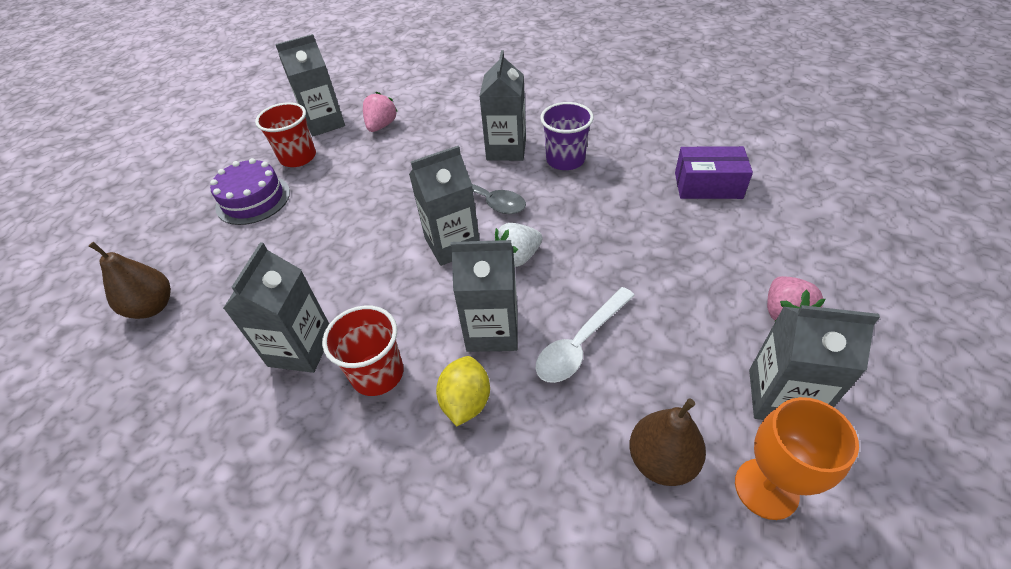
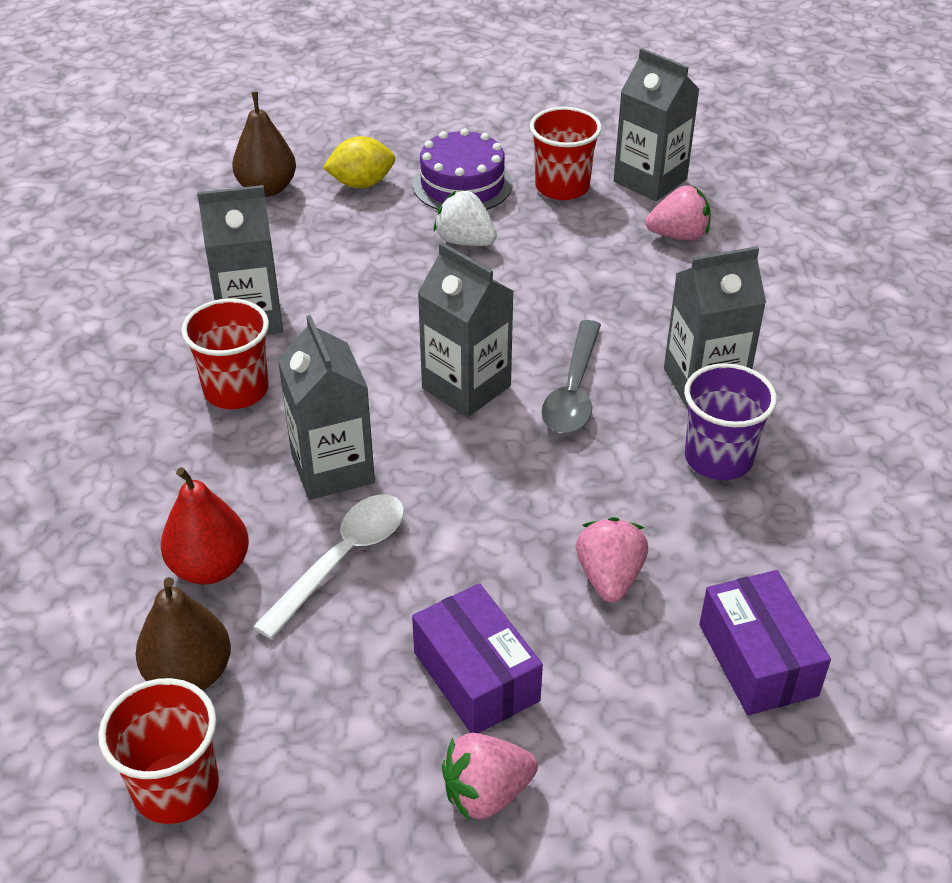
camera: 65 degrees right, 5 degrees down
yellow lemon [436,356,490,426] -> yellow lemon moved to [323,136,395,188]
white strawberry [494,223,542,267] -> white strawberry moved to [434,190,497,246]
white spoon [535,287,635,383] -> white spoon turned 105 degrees clockwise [253,494,404,639]
orange goblet [735,397,859,520] -> red cup [98,678,219,824]
grey carton [749,305,880,420] -> none
none -> red pear [161,467,249,584]
none -> purple box [412,583,543,733]
none -> pink strawberry [576,517,648,602]

